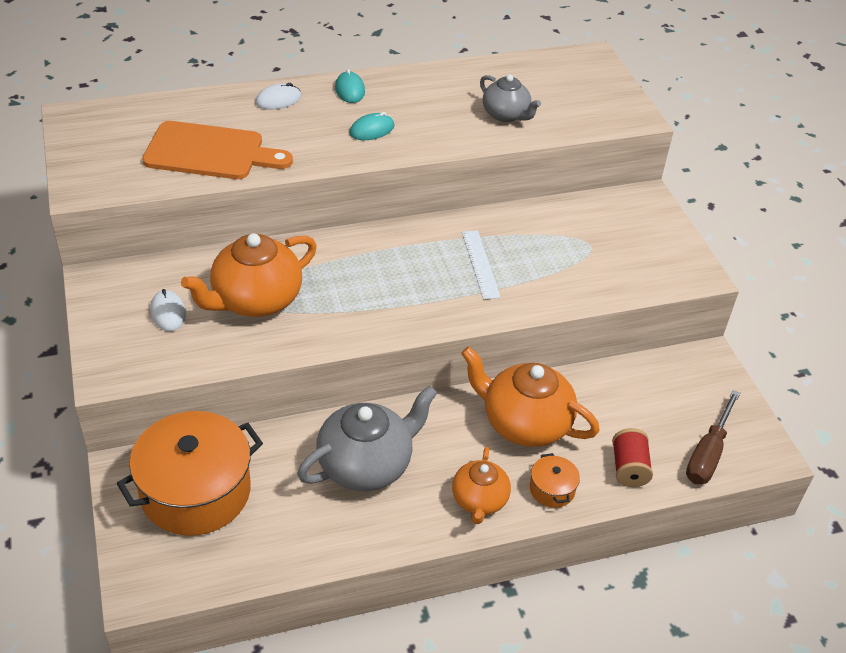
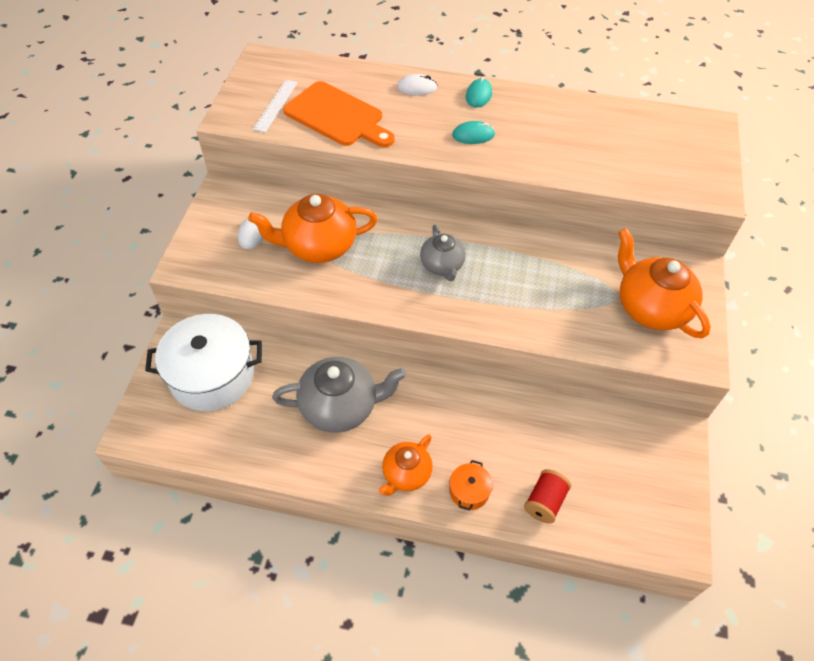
camera: 30 degrees right, 10 degrees up
orange pot [117,411,263,536] -> white pot [145,314,262,411]
orange teapot [461,346,600,447] -> orange teapot moved to [618,228,711,339]
white ruler [462,230,501,300] -> white ruler moved to [253,80,298,132]
grey teapot [480,75,541,122] -> grey teapot moved to [420,225,466,281]
brown screwdriver [686,390,740,485] -> none

